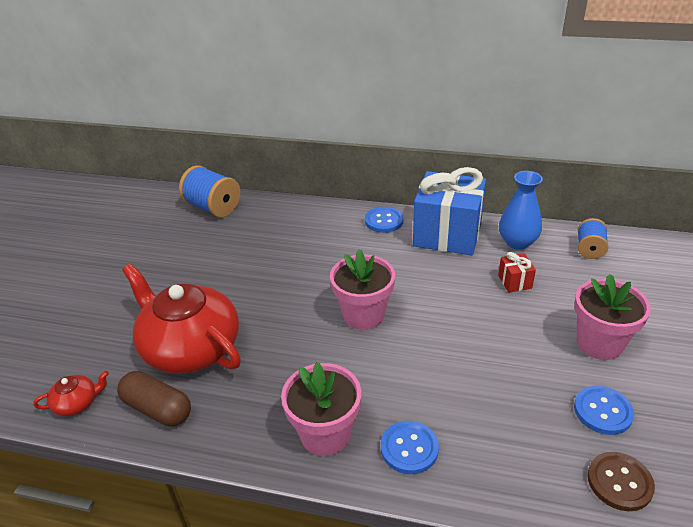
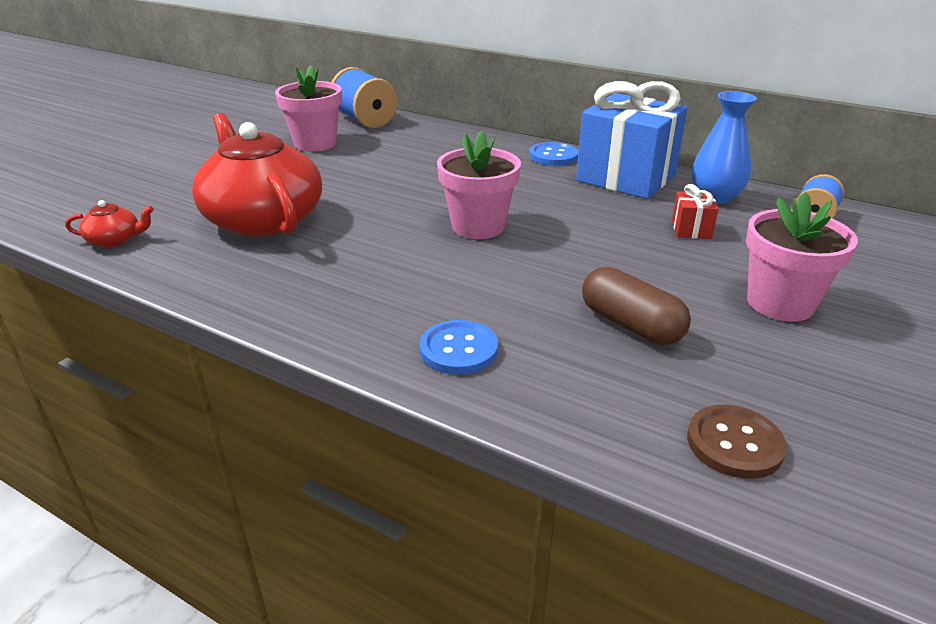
camera: 15 degrees right, 5 degrees down
brown capsule [117,371,191,426] -> brown capsule moved to [582,267,691,345]
pink flower pot [281,362,361,456] -> pink flower pot moved to [275,65,342,152]
blue button [574,385,634,435] -> none

